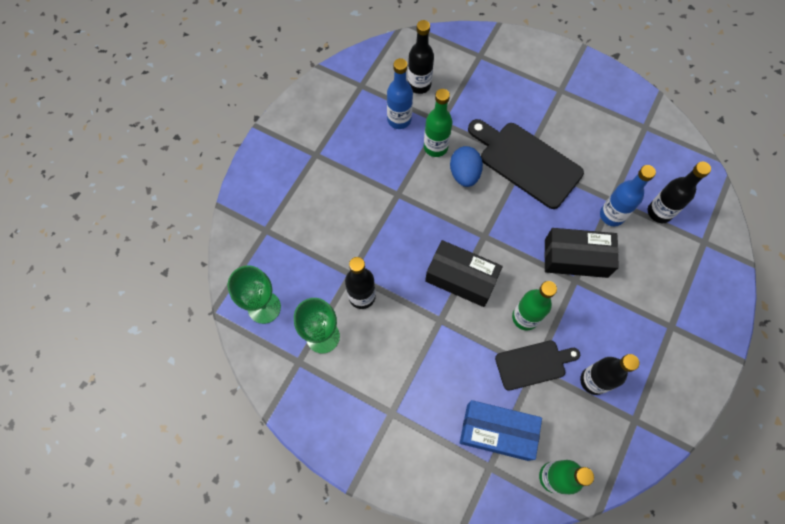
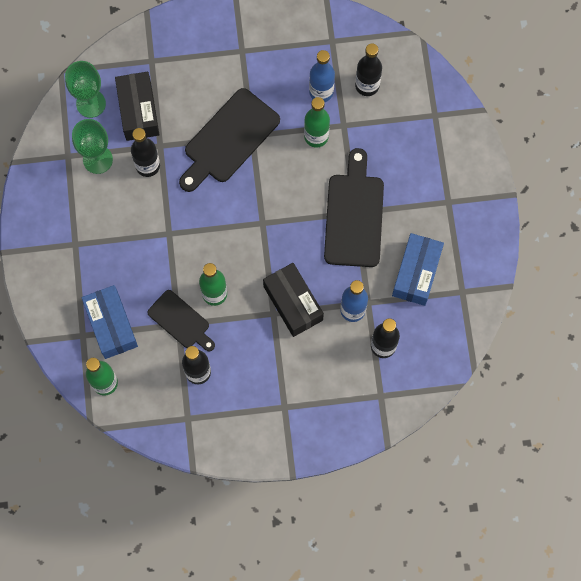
camera: 55 degrees right, 5 degrees up
black box [425,240,503,307] -> black box moved to [115,72,160,141]
blue egg [450,146,483,187] -> none
none -> black cutting board [179,88,280,192]
none -> blue box [392,233,444,306]

